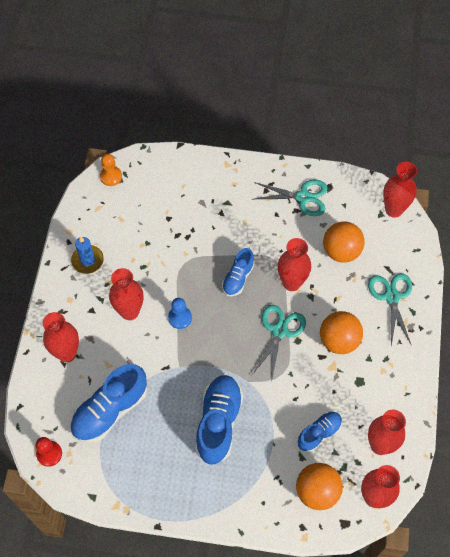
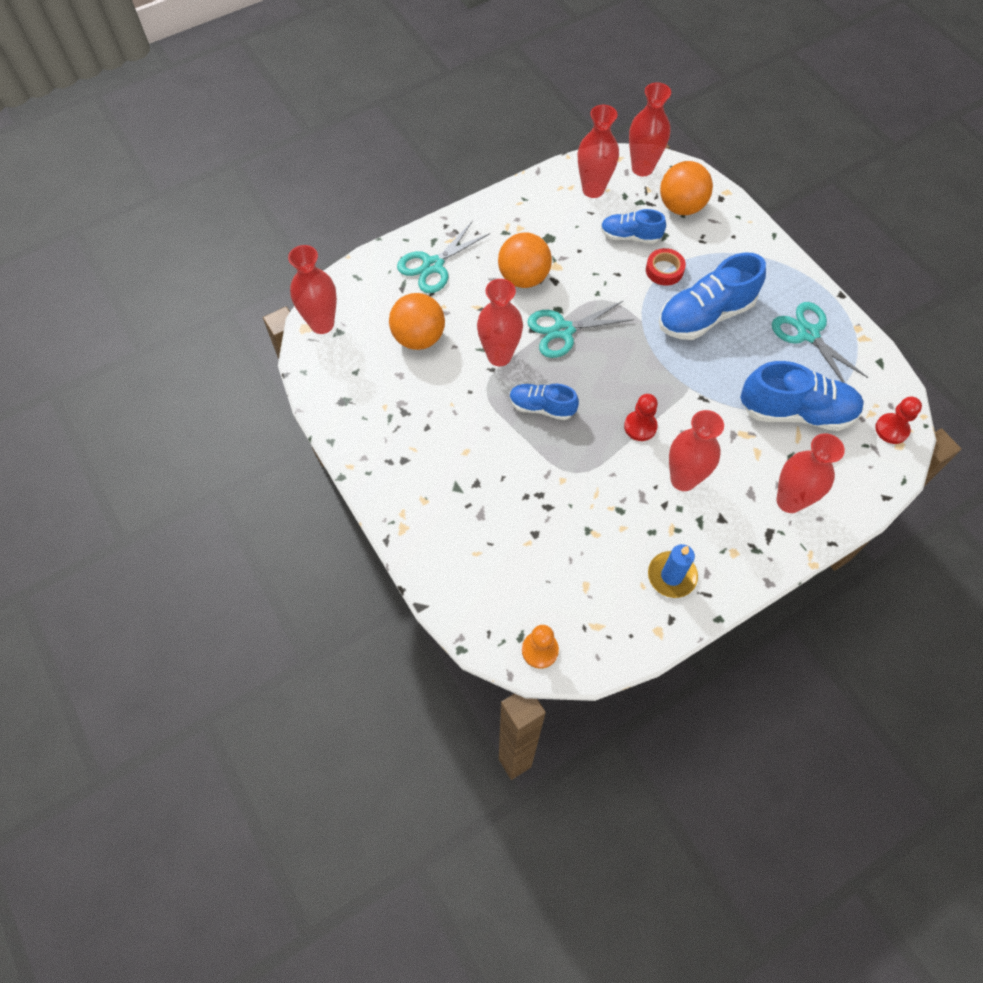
camera: 130 degrees left, 0 degrees up
blue pawn [168,298,192,329] -> red pawn [624,394,658,441]
blue shoe [222,248,255,296] -> blue shoe turned 150 degrees counterclockwise [509,384,579,420]
turquoise scissors [254,180,327,216] -> turquoise scissors moved to [772,302,868,383]
none -> red tape [646,248,686,286]

